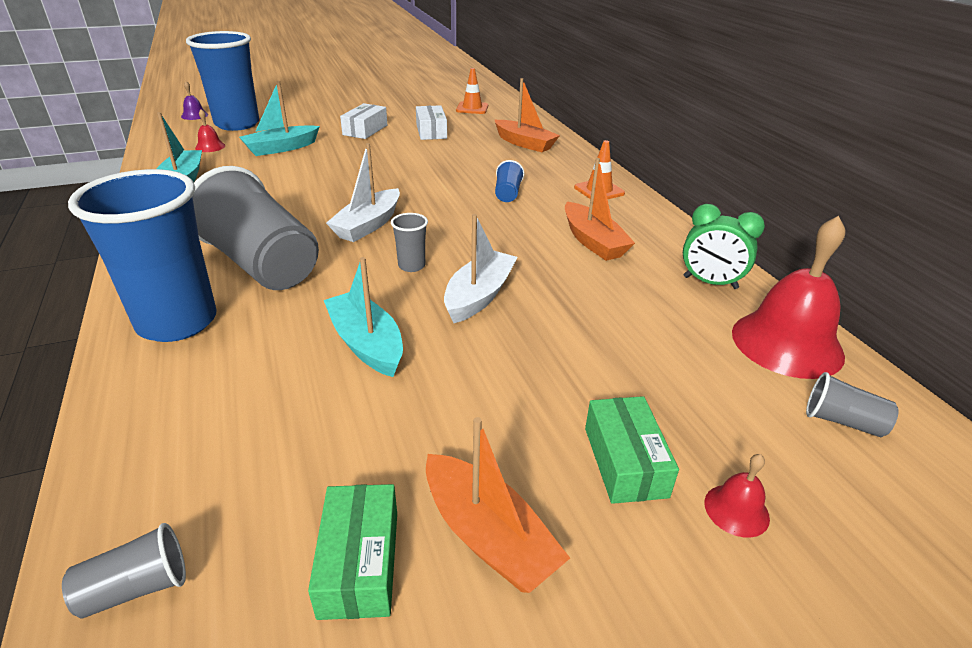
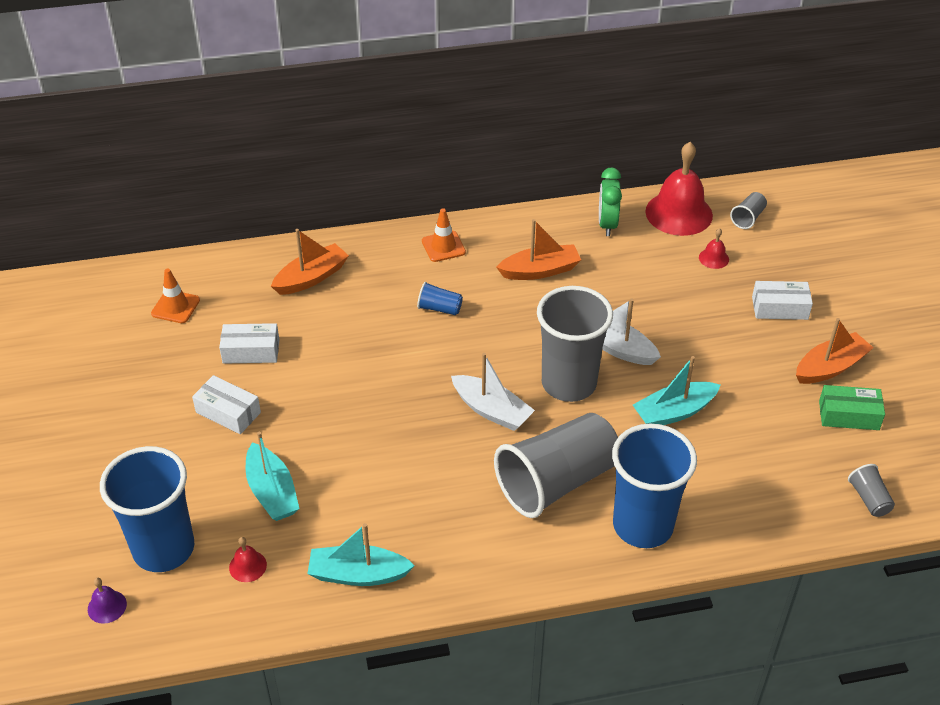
camera: 80 degrees left, 10 degrees up
grey cup [391,213,428,272] -> grey cup [537,286,613,402], size x2.42
green box [585,396,679,504] -> white box [752,281,813,320]
green clock [683,204,765,289] -> green clock turned 150 degrees clockwise [599,167,622,236]
red bell [704,454,770,538] -> red bell moved to [699,228,729,269]

